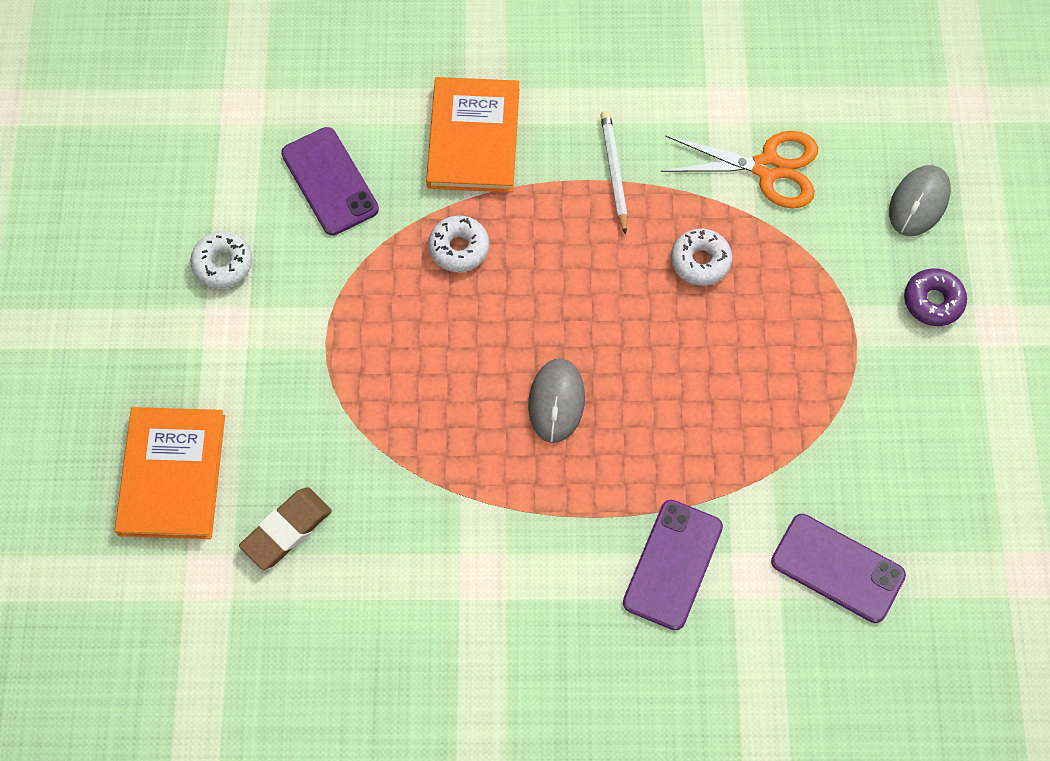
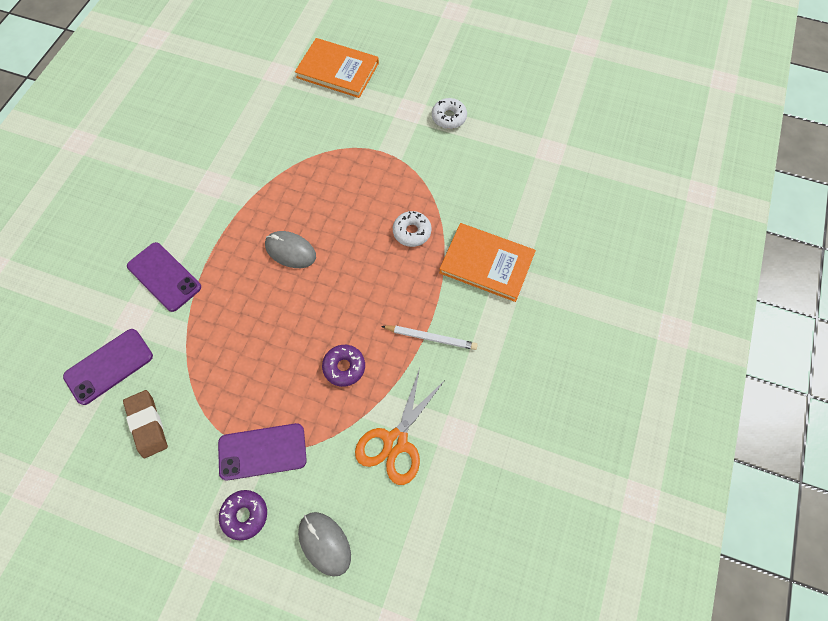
camera: 110 degrees right, 0 degrees up
brown eraser [239,487,332,570] -> brown eraser moved to [123,390,168,458]
purple phone [281,127,379,235] -> purple phone moved to [218,423,307,480]
white donut [671,229,732,286] -> purple donut [322,345,365,387]

